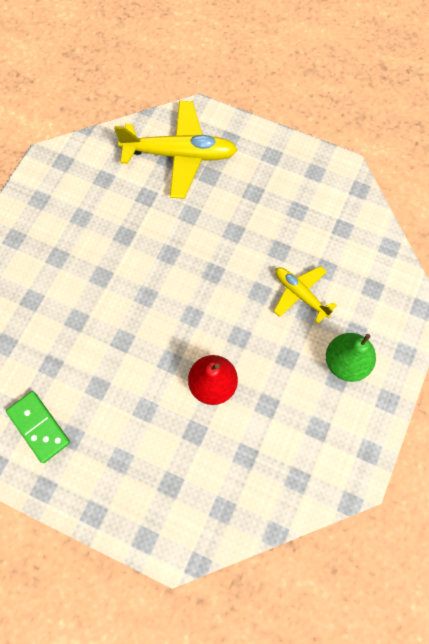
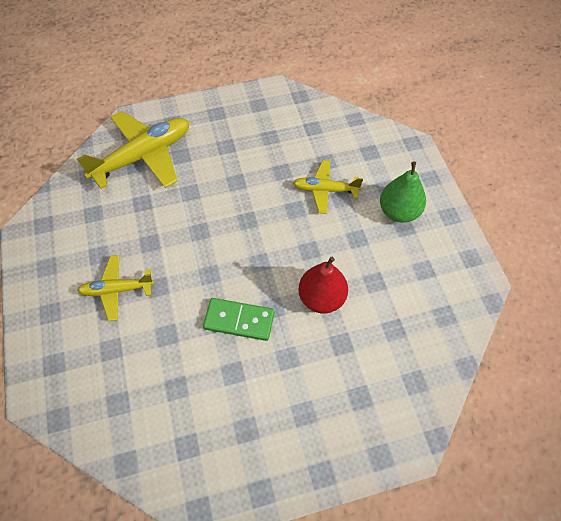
camera: 40 degrees left, 10 degrees down
green domino [6,391,70,463] -> green domino moved to [203,298,275,341]
none -> yellow plane [77,255,154,321]

